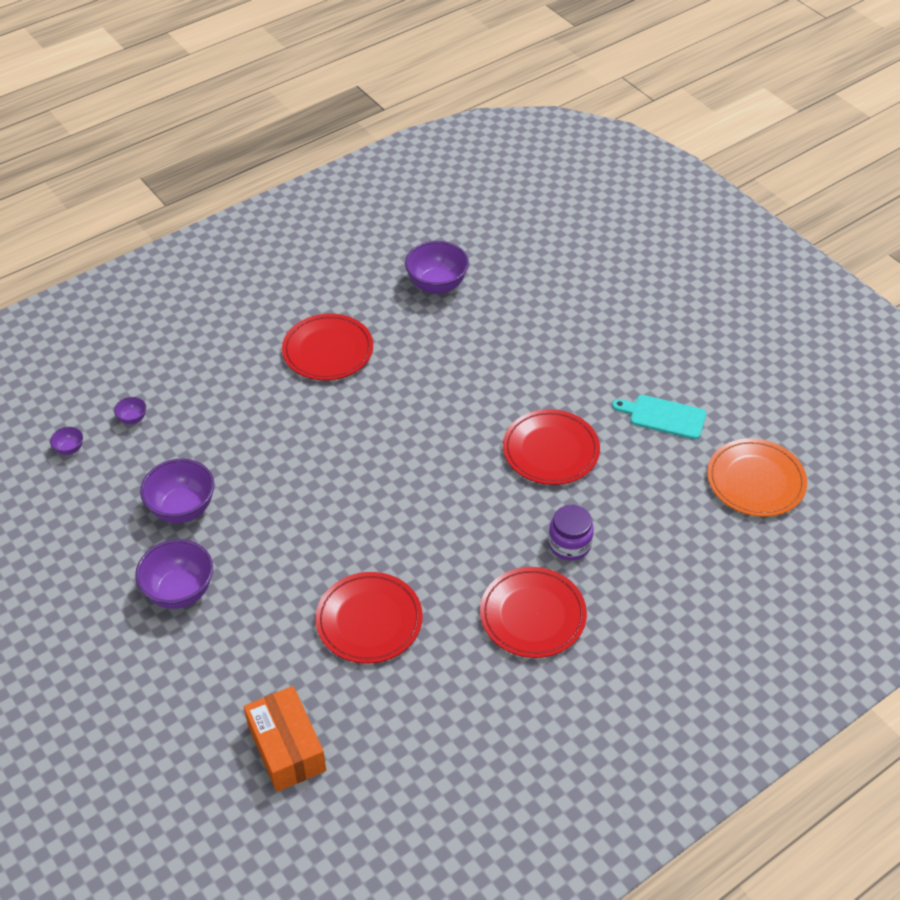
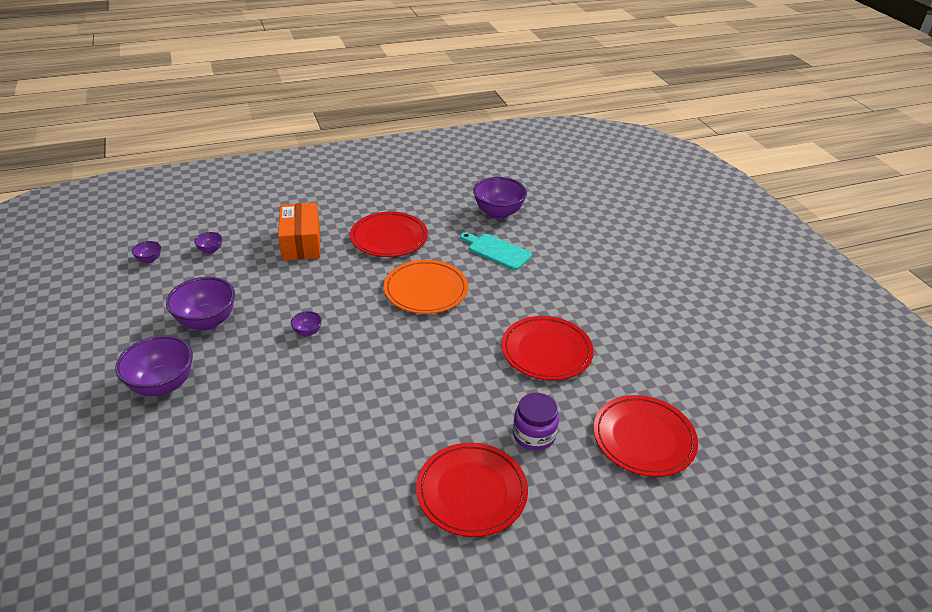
camera: 15 degrees right, 10 degrees down
orange box [244,686,326,792] -> orange box moved to [278,203,320,261]
red plate [315,572,423,663] -> red plate moved to [594,395,698,477]
turquoise cutting board [612,395,706,439] -> turquoise cutting board moved to [460,232,532,270]
orange plate [707,438,807,517] -> orange plate moved to [384,260,468,314]
none -> purple bowl [291,311,322,337]

